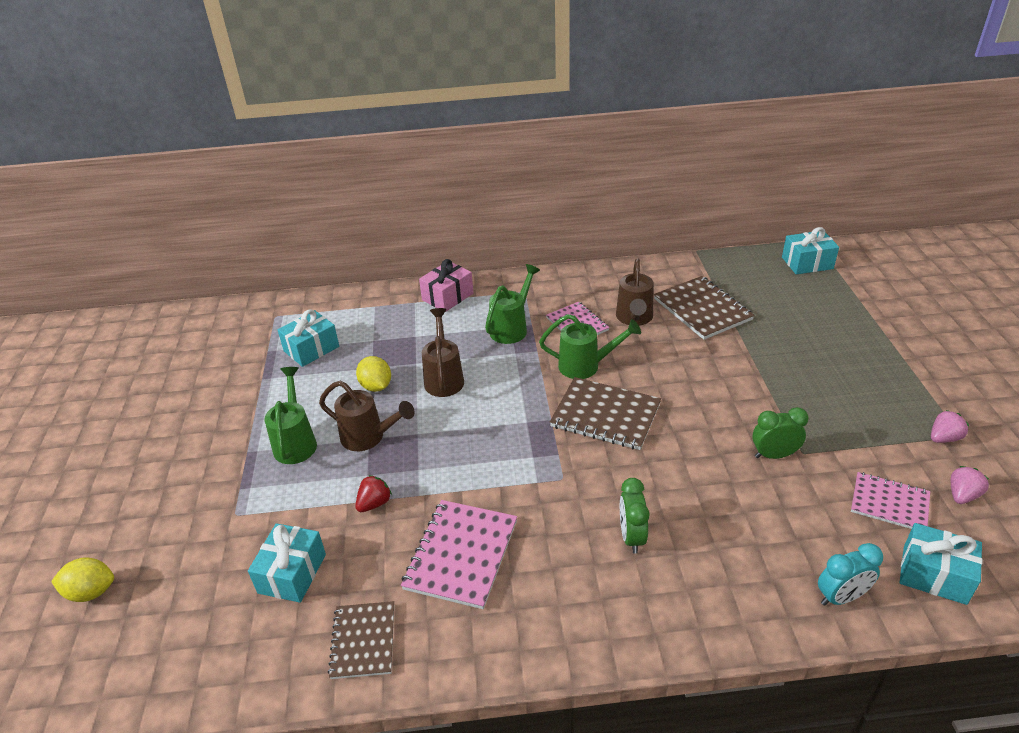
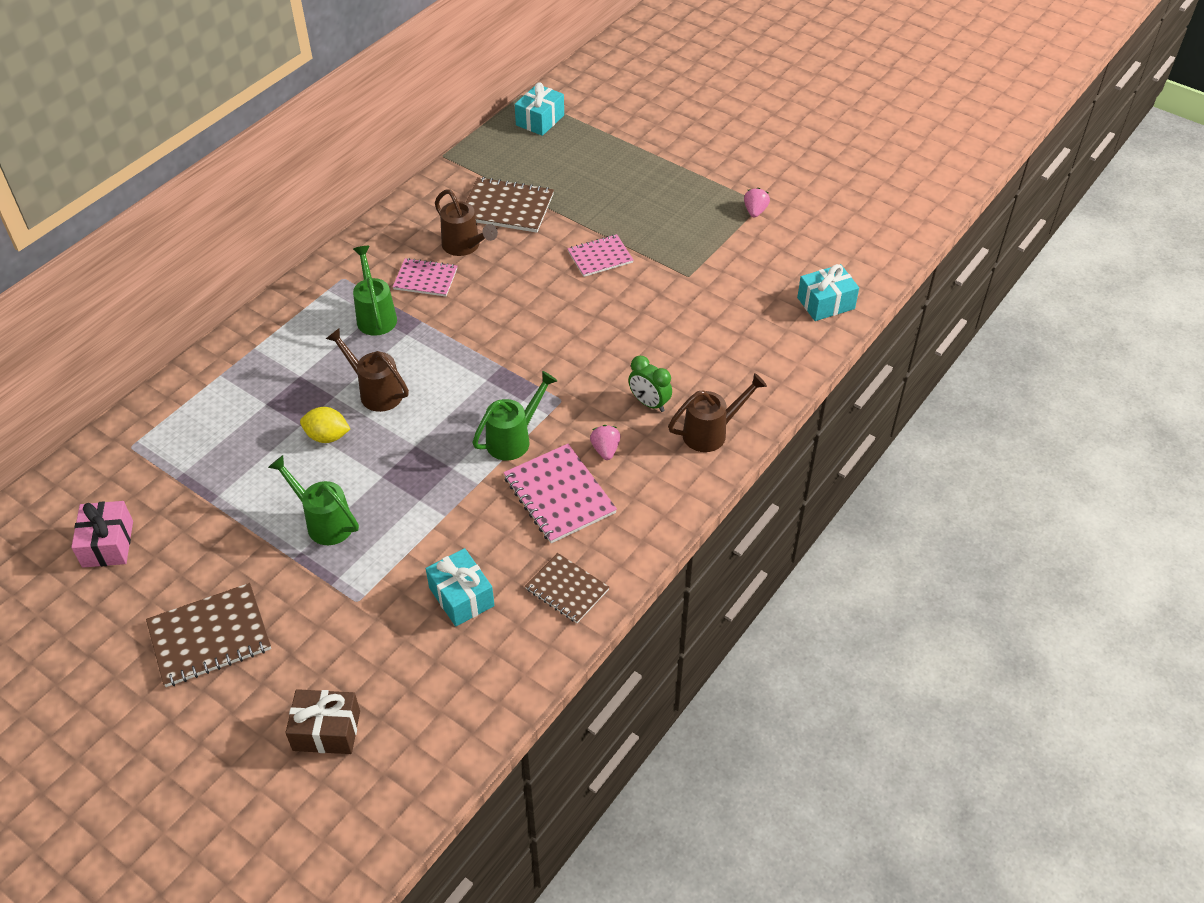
camera: 50 degrees left, 10 degrees up
yellow lemon [51,558,114,602] -> brown gift [285,689,360,754]
turquoise gift [277,309,339,367] -> none
brown watering can [319,381,414,451] -> brown watering can moved to [668,373,767,452]
red strawberry [355,475,392,512] -> none
pink gift [419,259,473,312] -> pink gift moved to [71,501,133,568]
green watering can [539,314,641,379] -> green watering can moved to [472,371,557,460]
brown notebook [550,377,661,450] -> brown notebook moved to [146,583,271,687]
green clock [752,407,809,459] -> none
turquoise clock [818,543,883,606] -> none
pink notebook [851,472,930,529] -> pink notebook moved to [567,234,634,277]
pink strawberry [951,466,989,504] -> pink strawberry moved to [590,425,620,460]

